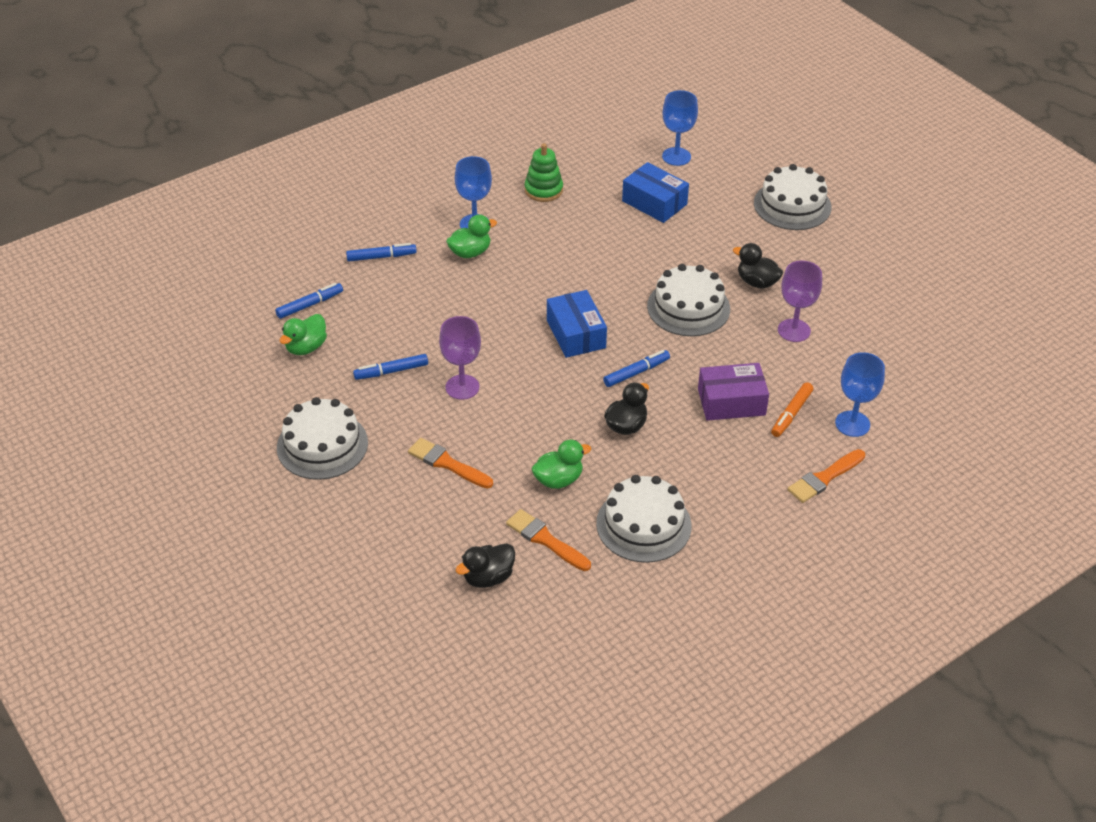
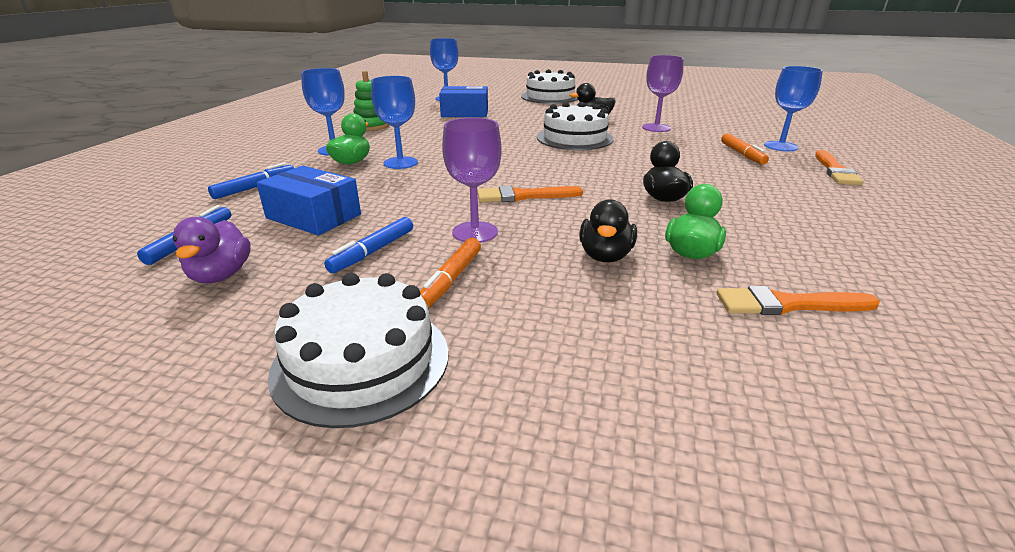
camera: 40 degrees left, 15 degrees down
green duck [279,314,327,355] -> purple duck [173,217,251,283]
orange brush [408,438,493,488] -> orange brush moved to [477,186,583,202]
black duck [455,543,515,588] -> black duck moved to [579,199,637,262]
blue box [547,290,607,358] -> blue box moved to [256,166,361,235]
white cake [596,475,692,563] -> none
blue marker [603,350,670,387] -> none
purple box [698,363,769,421] -> none
none -> blue goblet [371,76,418,169]
none -> orange marker [420,238,481,308]

